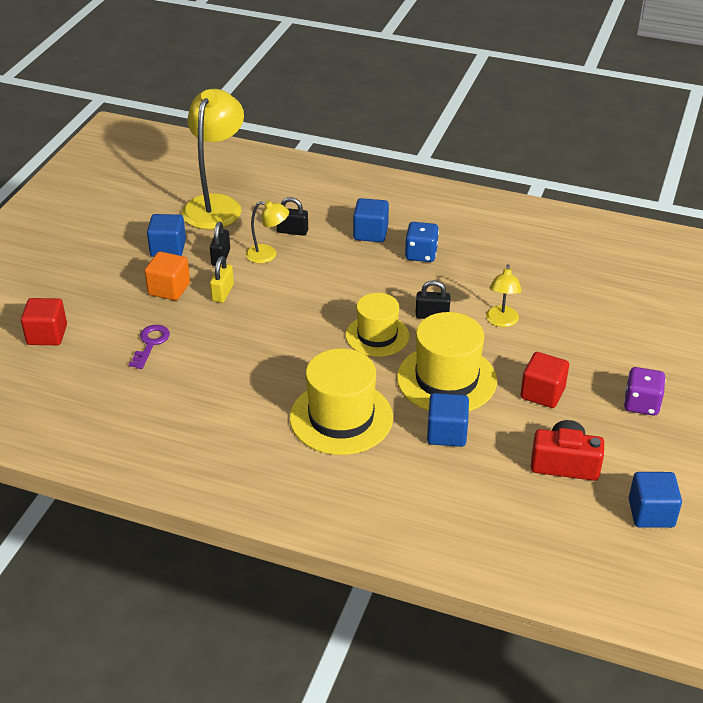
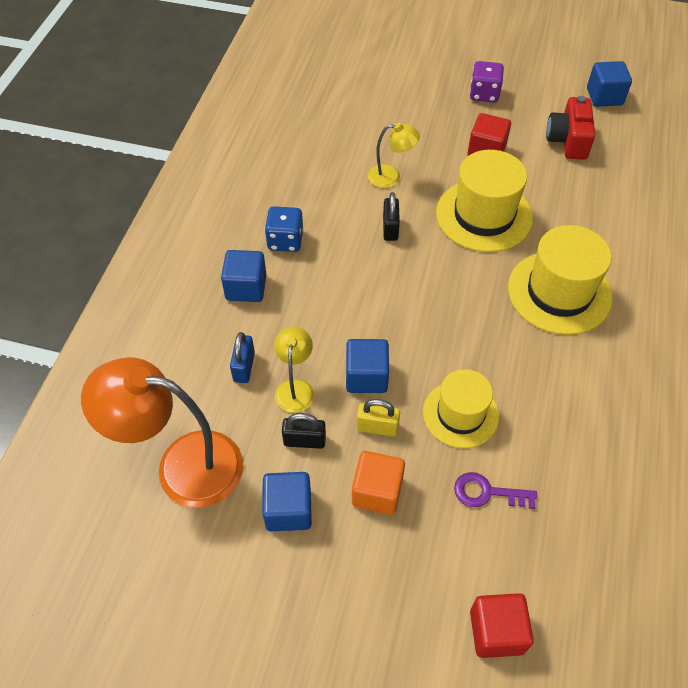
camera: 95 degrees left, 15 degrees up
yellow lamp [182,89,244,230] -> orange lamp [81,357,243,508]
black padlock [276,197,308,236] -> blue padlock [230,332,255,383]
yellow hat [346,293,409,357] -> yellow hat moved to [423,369,499,448]
blue cube [427,393,469,447] -> blue cube moved to [346,339,389,393]

